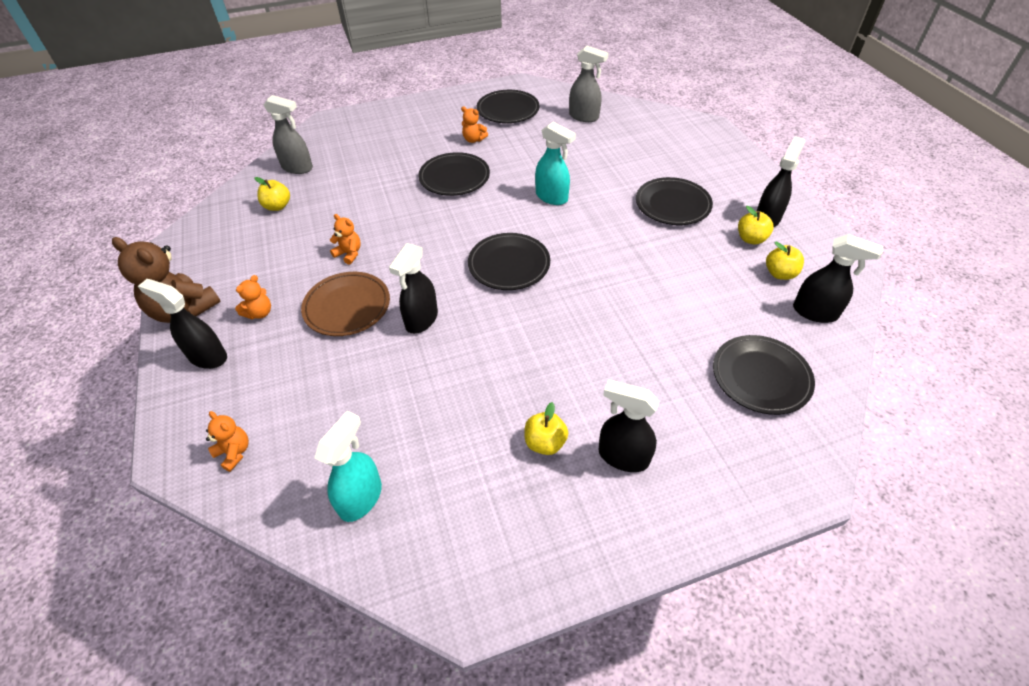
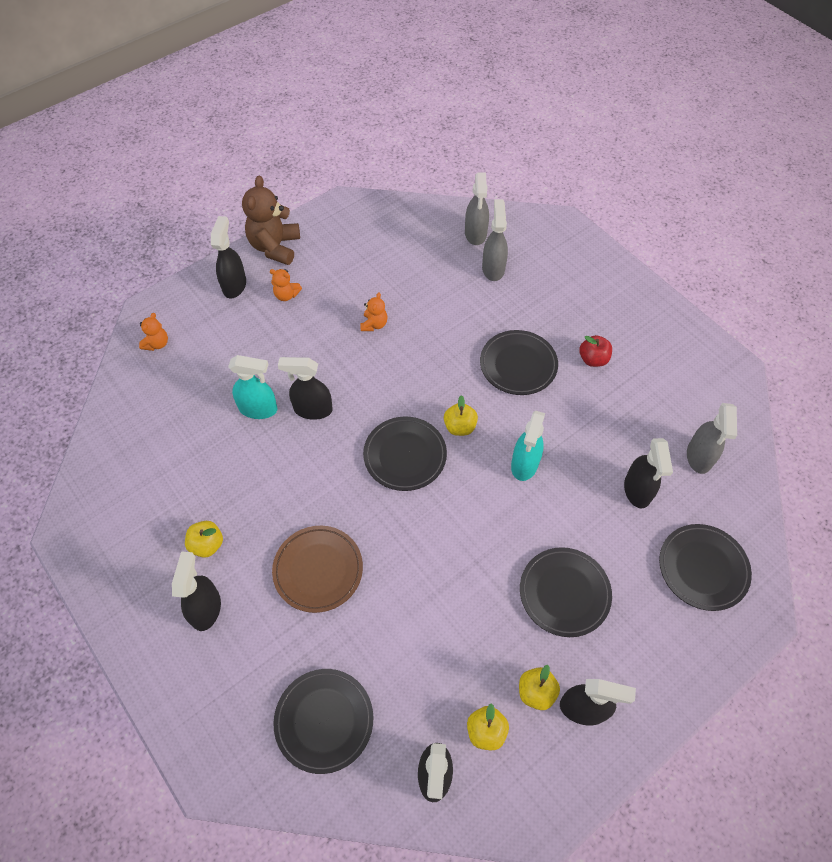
camera: 70 degrees right, 10 degrees up
yellow apple [255,177,290,211] -> yellow apple moved to [444,395,478,436]
brown plate [301,272,390,336] -> brown plate moved to [272,526,363,613]
turquoise spray bottle [315,411,382,522] -> turquoise spray bottle moved to [228,355,277,419]
orange teddy bear [461,106,488,143] -> red apple [579,335,612,367]
black plate [477,90,540,123] -> black plate moved to [659,524,752,611]
none -> grey spray bottle [482,199,508,281]
none -> black spray bottle [624,438,673,508]

